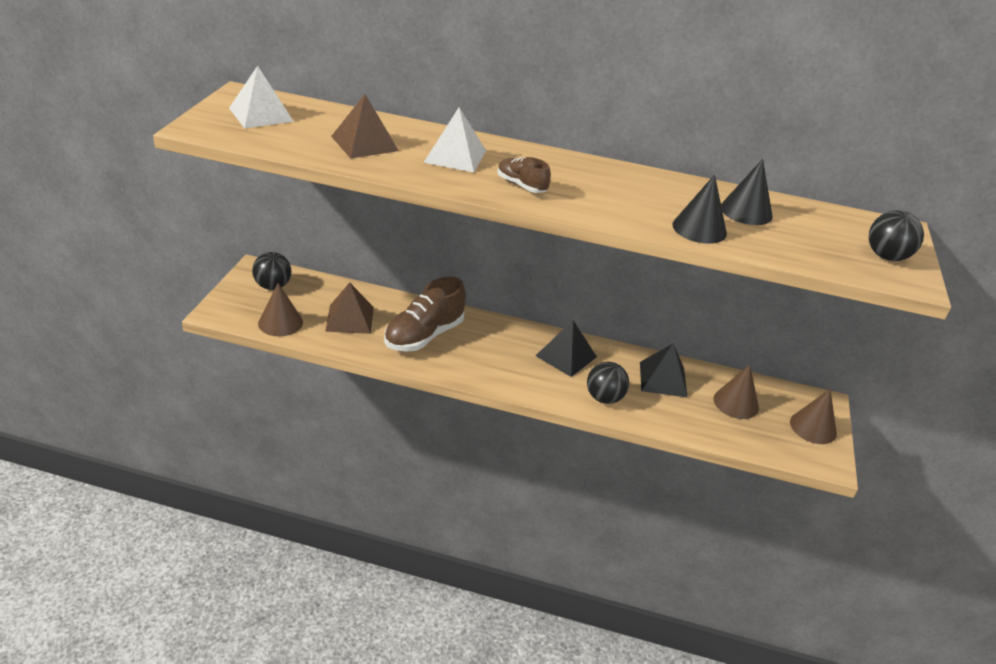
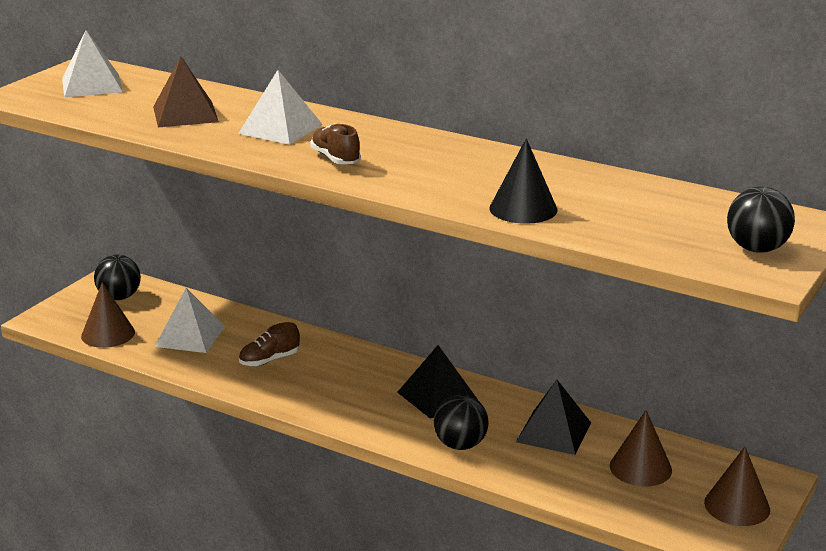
camera: 20 degrees right, 10 degrees down
brown pyramid [325,282,374,334] -> white pyramid [155,288,225,353]
brown shoe [384,277,466,352] -> brown shoe [239,322,300,366], size x0.53
black cone [721,159,773,225] -> none

